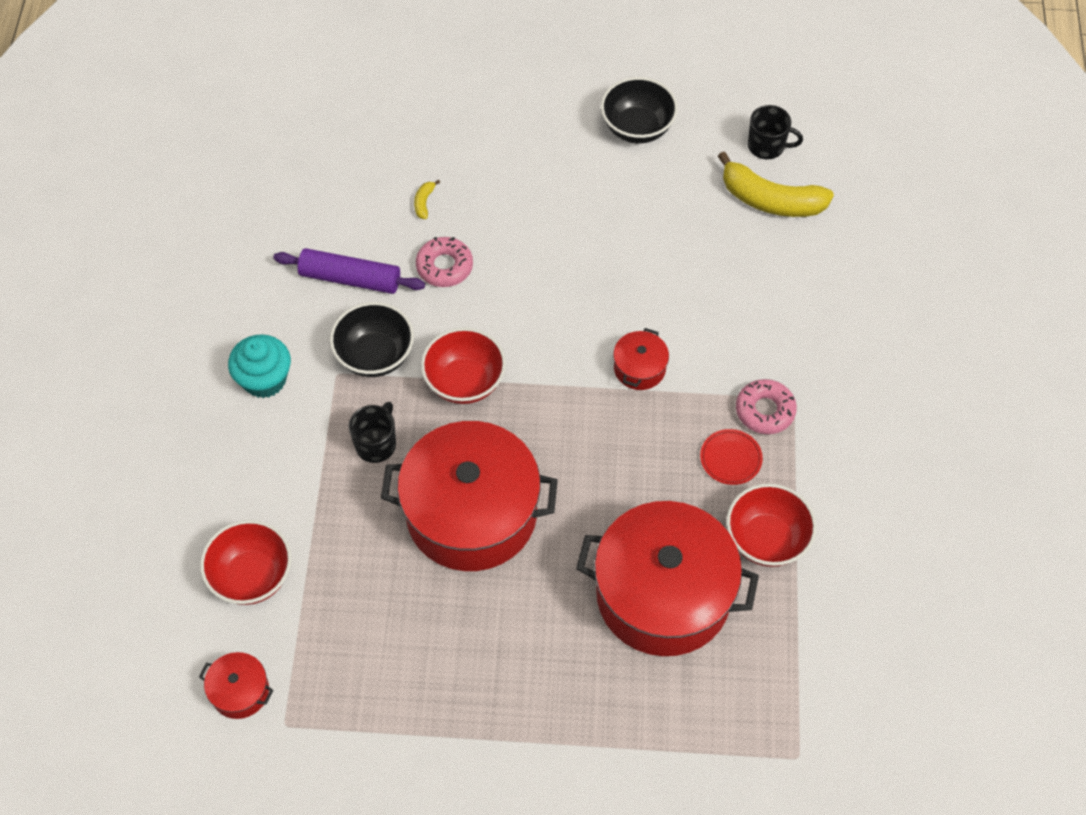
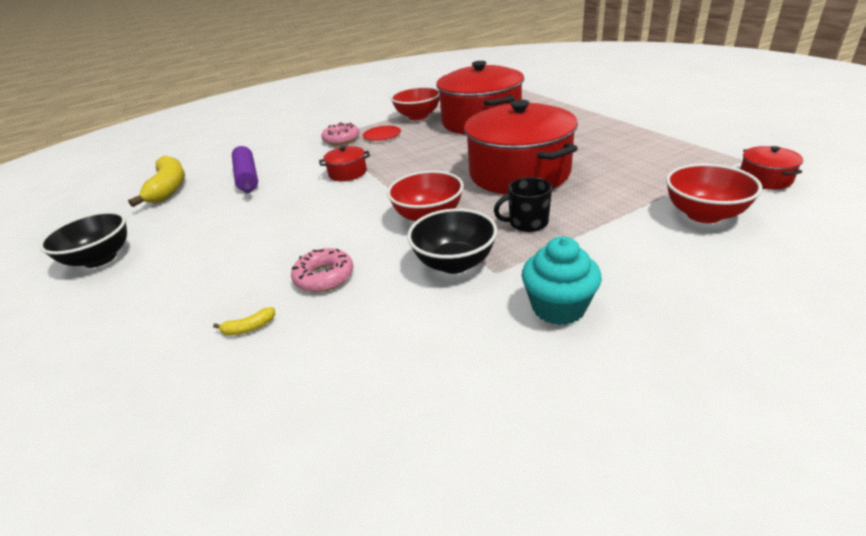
camera: 120 degrees left, 25 degrees down
purple rolling pin [273,248,425,294] -> purple rolling pin moved to [232,146,258,193]
black mug [748,105,803,159] -> none

